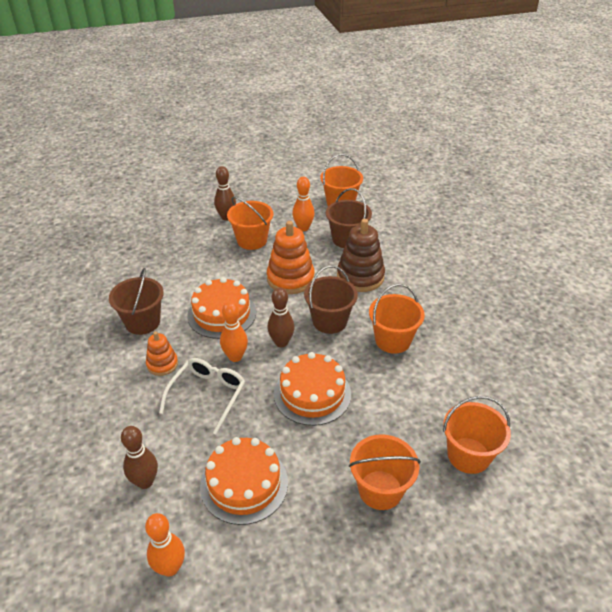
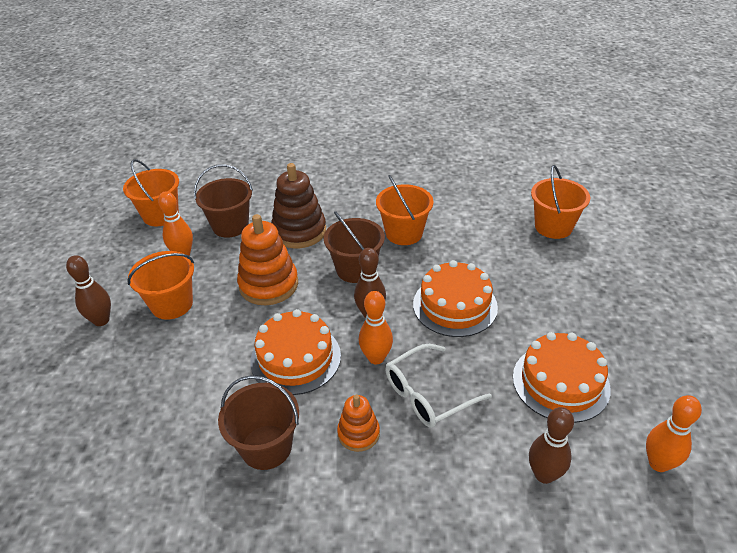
camera: 70 degrees left, 0 degrees up
white glasses [159,358,245,434] -> white glasses turned 75 degrees counterclockwise [385,344,492,428]
orange bucket [349,434,421,510] -> none

